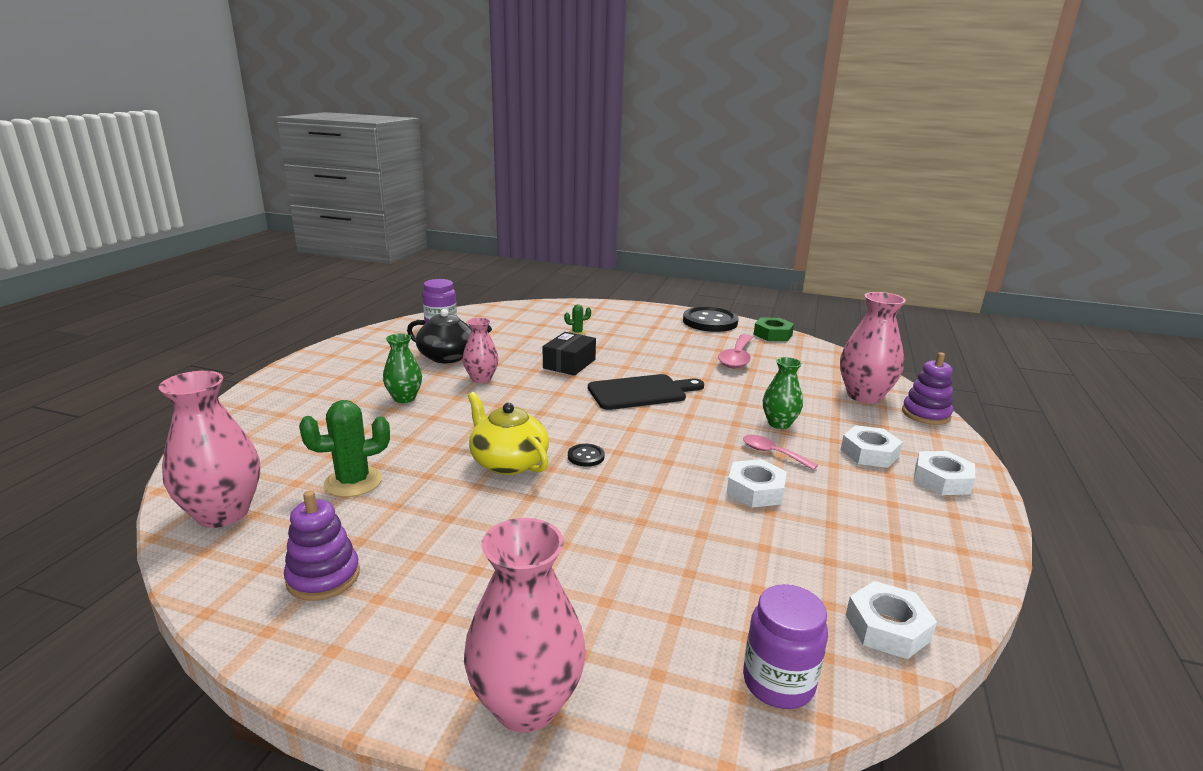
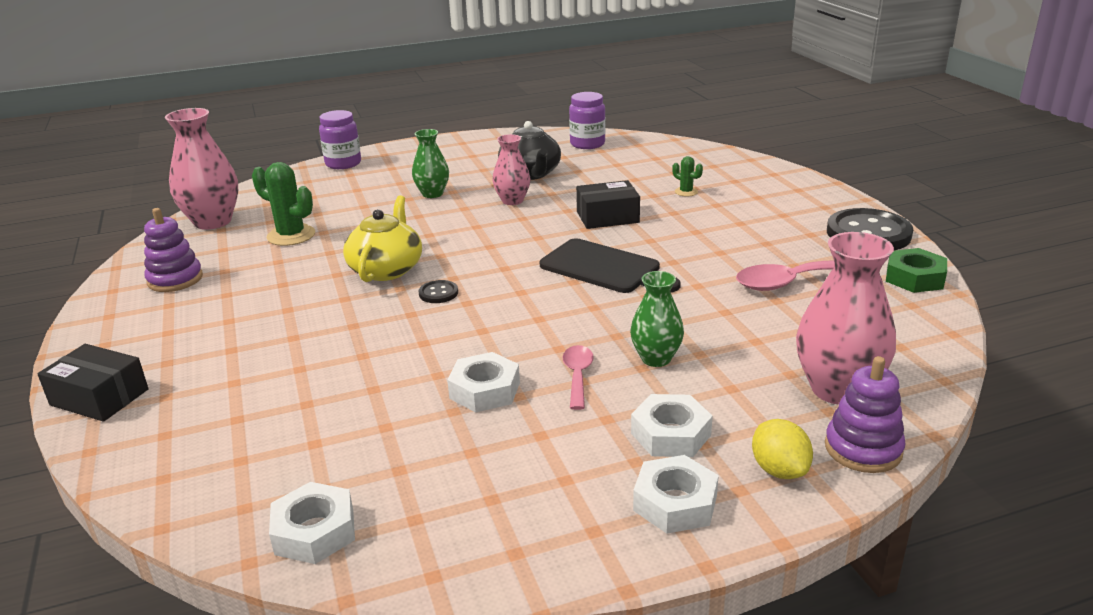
camera: 55 degrees right, 5 degrees up
pink vase [464,518,586,733] -> black box [37,344,149,422]
purple jar [743,584,828,709] -> purple jar moved to [319,110,361,169]
none -> yellow lemon [752,419,813,479]

